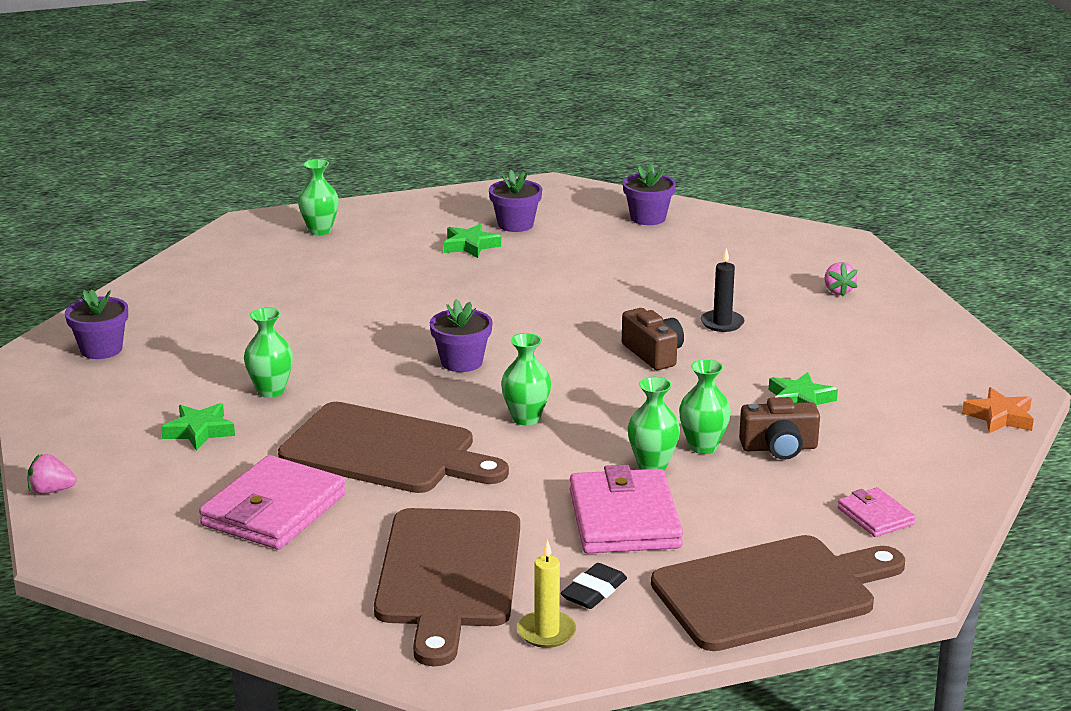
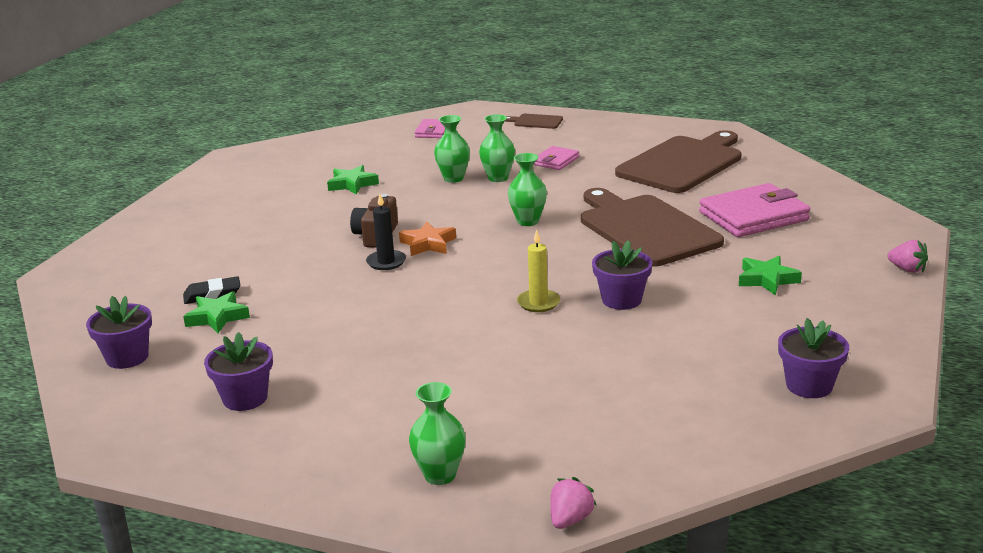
camera: 140 degrees left, 0 degrees up
green vase [244,307,293,398] -> none
purple flower pot [429,299,493,372] -> purple flower pot moved to [592,240,652,310]
green star [444,223,501,258] -> green star moved to [183,291,250,333]
yellow candle [517,540,576,648] -> yellow candle moved to [517,230,560,312]
black eraser [561,563,627,609] -> black eraser moved to [183,276,241,304]
pink wallet [570,465,683,553] -> pink wallet [534,146,579,170], size x0.52
brown cutting board [651,535,905,651] -> brown cutting board [505,114,563,129], size x0.42
black candle [700,248,745,332] -> black candle moved to [366,194,406,270]
brown camera [739,397,820,460] -> none
pink strawberry [824,262,858,296] -> pink strawberry moved to [550,477,597,529]
orange star [962,387,1034,433] -> orange star moved to [399,222,456,256]

